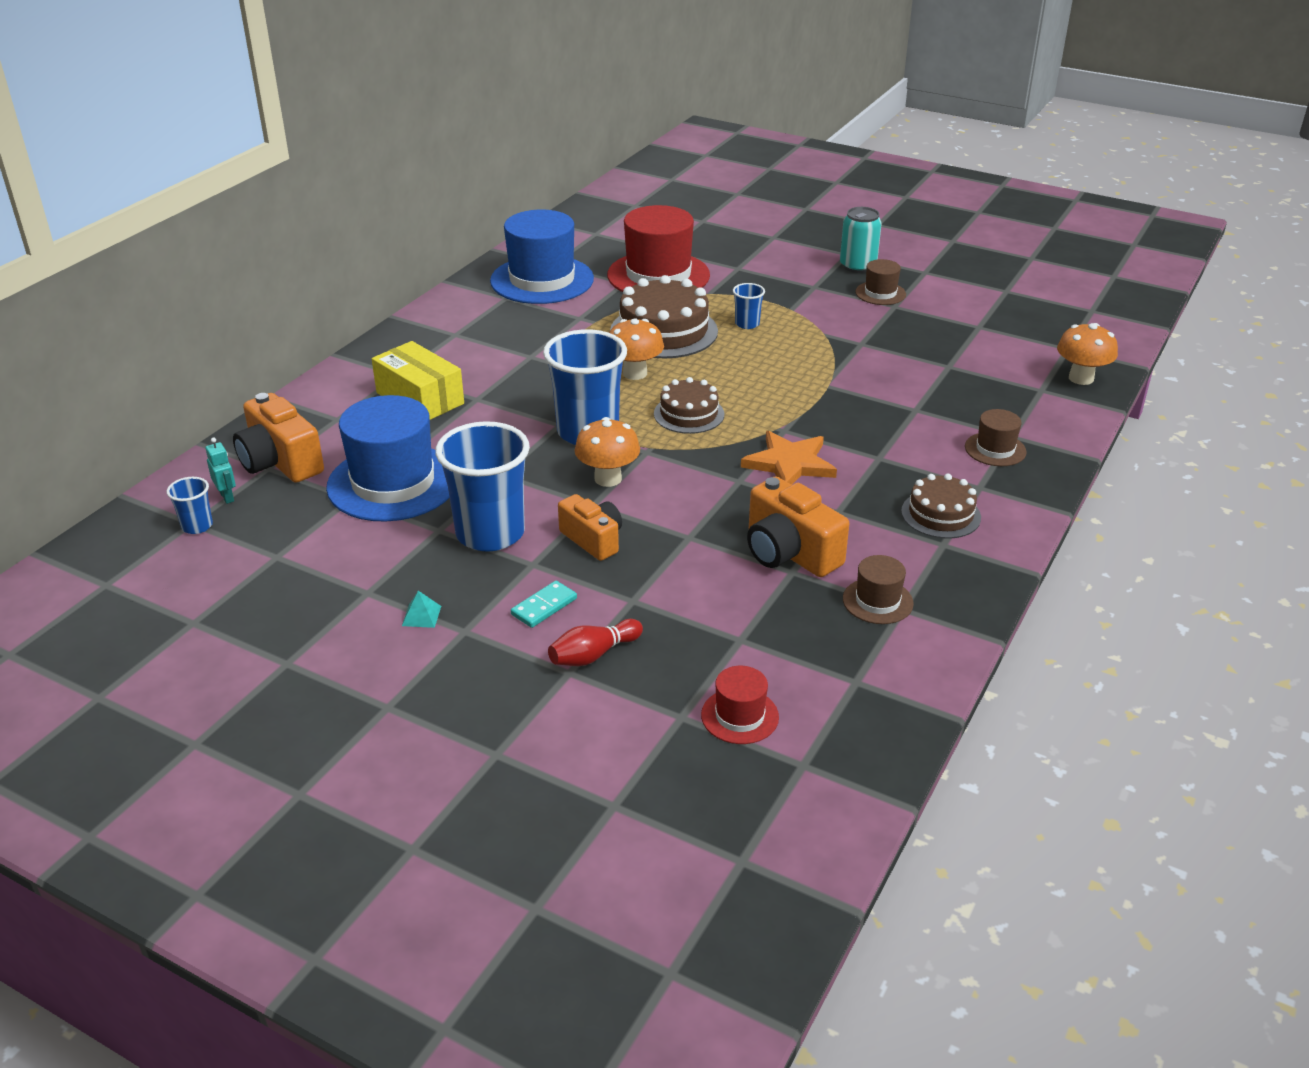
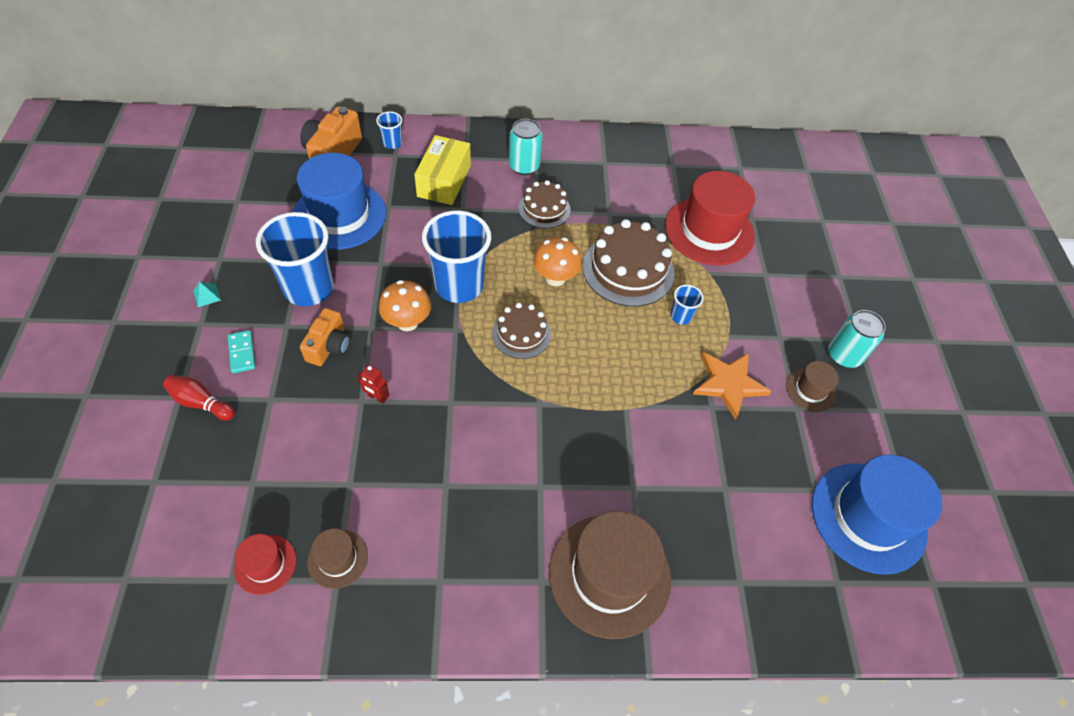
camera: 55 degrees right, 20 degrees up
blue cup [167,477,213,534] -> blue cup moved to [376,111,402,149]
turquoise robot [205,438,236,504] -> none
blue hat [490,210,594,304] -> blue hat moved to [812,455,942,575]
turquoise domino [511,581,577,628] -> turquoise domino turned 60 degrees clockwise [228,330,256,373]
red hat [701,666,779,744] -> red hat moved to [234,534,296,595]
orange star [741,431,837,485] -> orange star moved to [693,352,772,420]
orange camera [747,476,849,577] -> none
brown cake [901,474,981,539] -> brown cake moved to [519,180,571,229]
brown hat [965,409,1027,466] -> brown hat [549,511,671,639], size x2.09
orange mushroom [1057,323,1118,385] -> none
none -> red robot [357,365,389,404]
none -> turquoise can [509,119,543,175]

